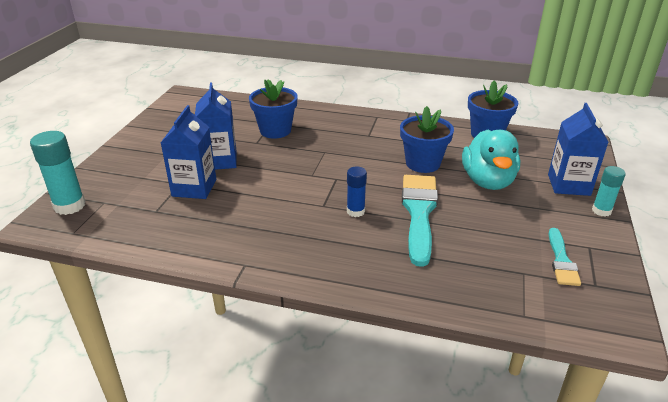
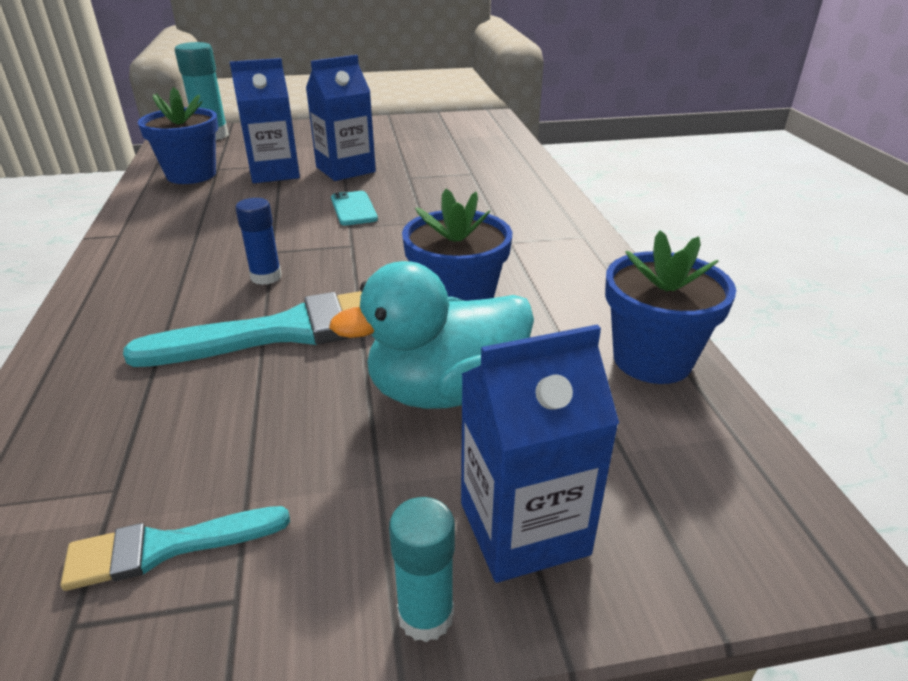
camera: 65 degrees right, 0 degrees up
blue flower pot [249,80,297,139] -> blue flower pot moved to [138,87,218,184]
none -> turquoise phone [331,191,378,225]

